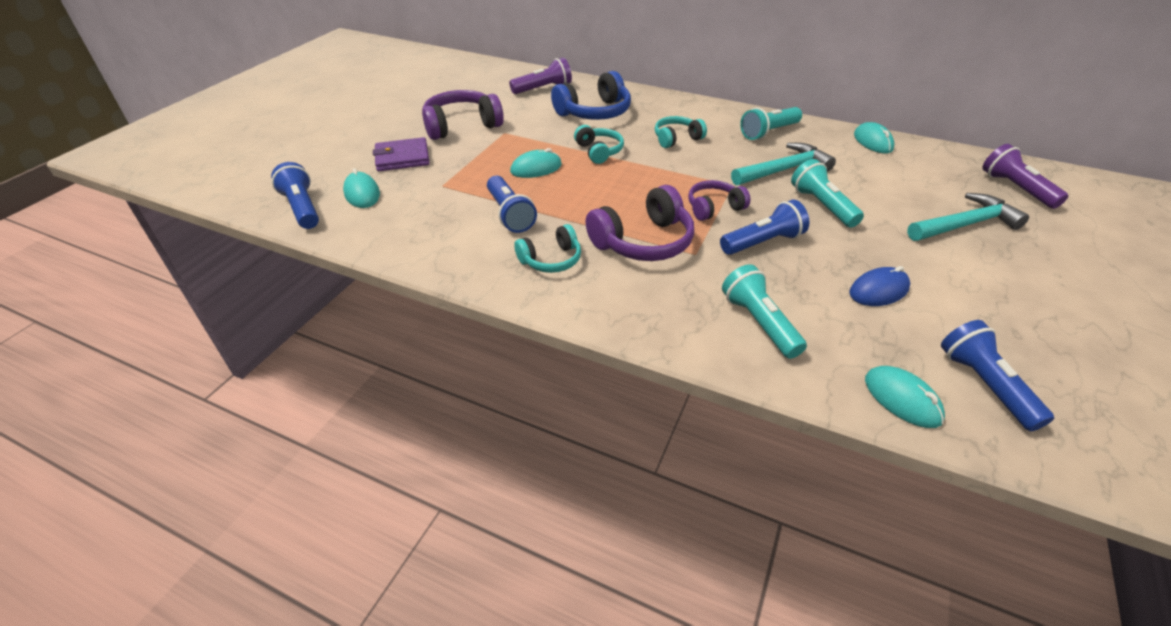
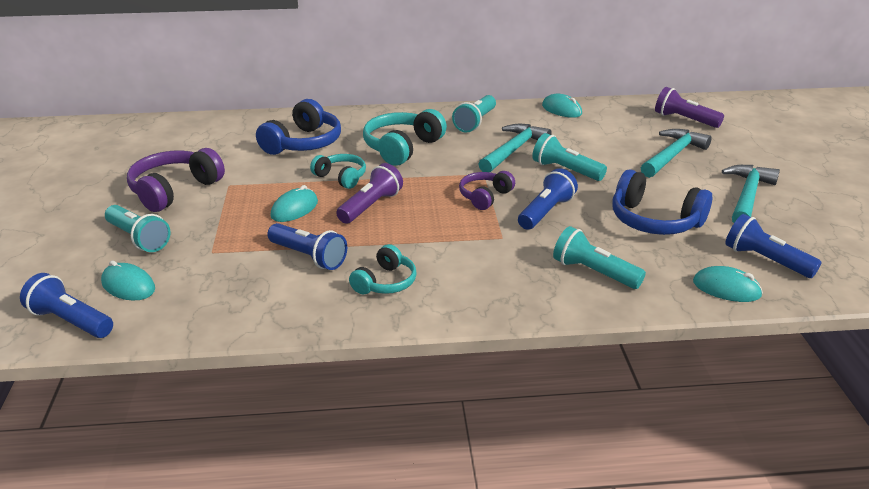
camera: 30 degrees left, 10 degrees down
purple wallet [373,137,430,171] -> turquoise flashlight [105,205,171,252]
purple flashlight [509,58,572,94] -> purple flashlight moved to [336,163,403,224]
purple headphones [585,185,694,261] -> none
turquoise headphones [655,116,707,148] -> turquoise headphones [363,109,447,166], size x1.64
blue mouse [849,266,910,306] -> blue headphones [613,169,712,235]
none -> turquoise hammer [722,165,780,223]

